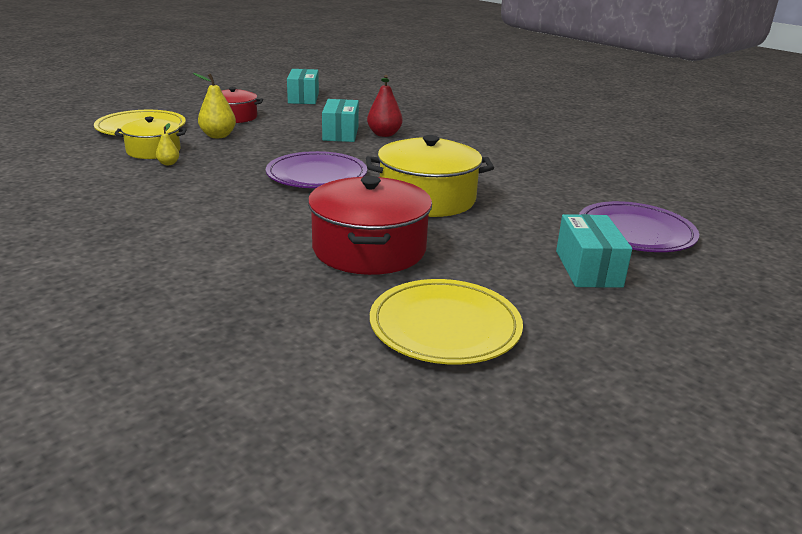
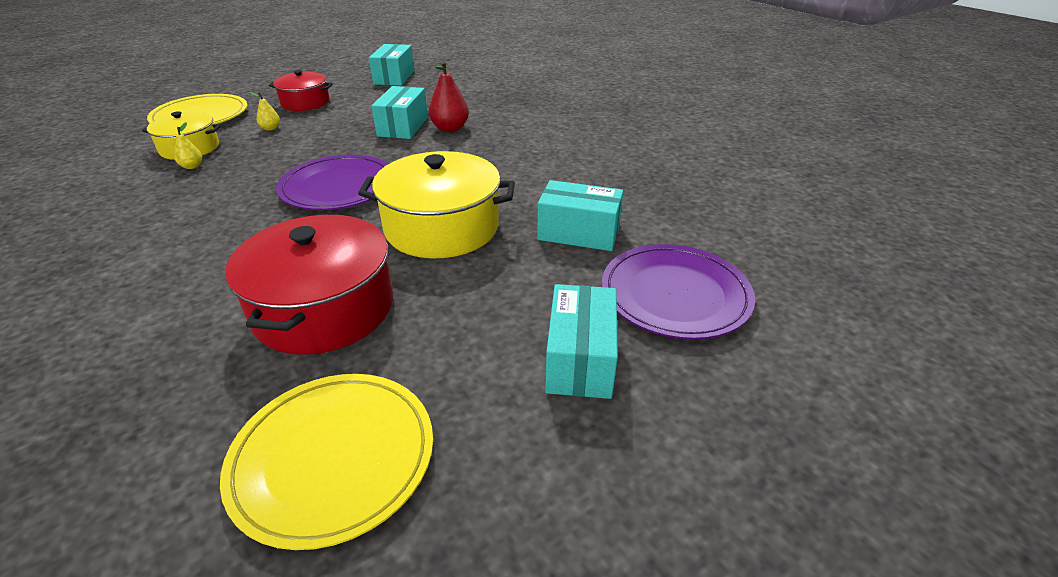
camera: 10 degrees right, 10 degrees up
yellow pear [193,73,236,138] -> yellow pear [249,92,280,130], size x0.55
none -> turquoise box [537,180,623,251]

